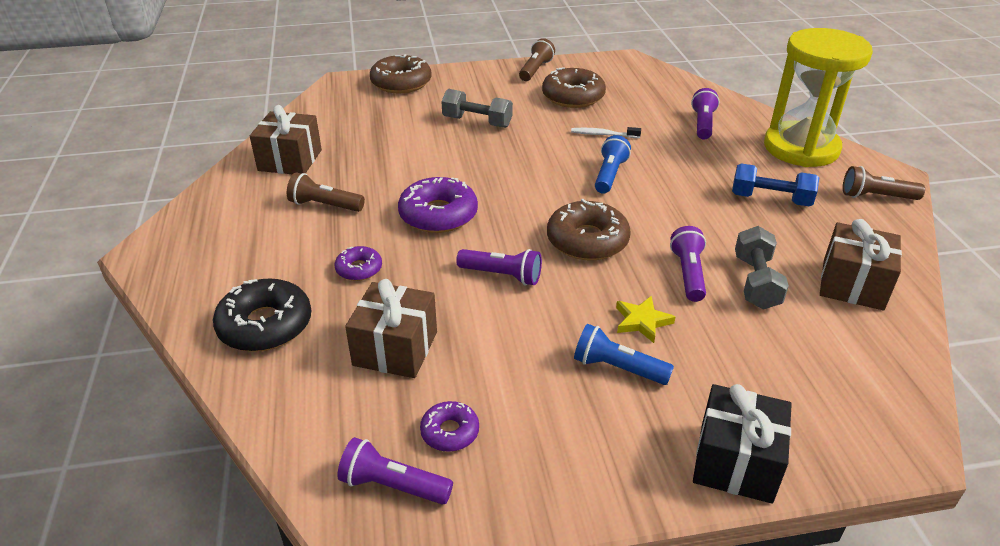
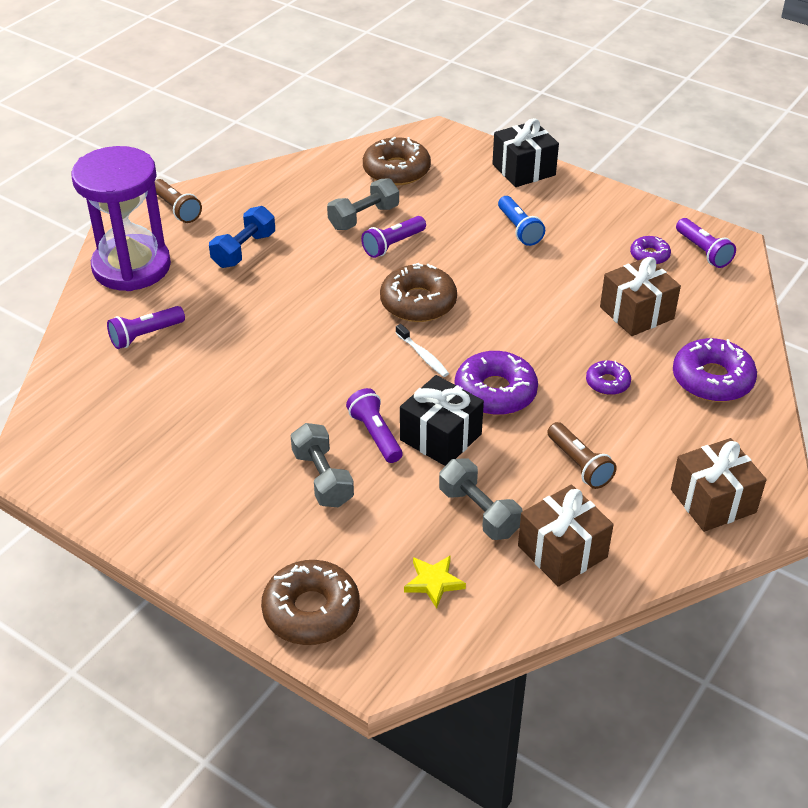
camera: 135 degrees left, 5 degrees up
black donut [213,278,311,352] -> purple donut [673,338,757,402]
purple flashlight [456,249,542,285] -> purple flashlight moved to [346,388,403,463]
brown flashlight [519,38,555,81] -> none
brown donut [542,67,606,108] -> brown donut moved to [363,137,431,185]
white toothbrush [571,127,641,138] -> white toothbrush moved to [396,324,449,377]
blue flashlight [595,135,631,194] -> none
yellow star [616,296,675,343] -> yellow star moved to [404,555,466,609]
blue dumbbell [732,163,819,206] -> blue dumbbell turned 60 degrees clockwise [209,206,275,268]
yellow hourglass [764,28,873,167] -> purple hourglass [71,146,171,291]
brown gift [820,219,902,310] -> brown gift moved to [671,438,767,532]
none -> black gift [400,375,484,466]
none -> grey dumbbell [439,458,523,540]

